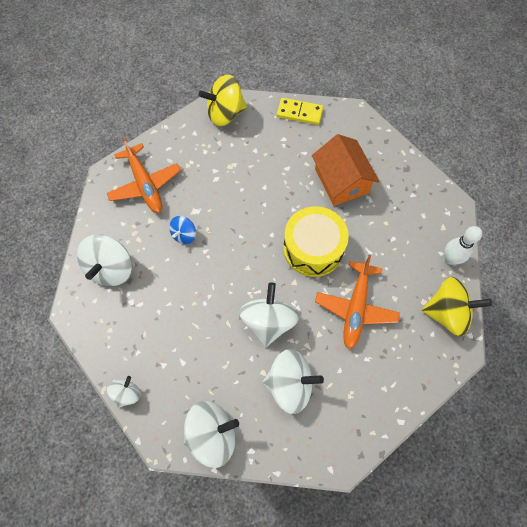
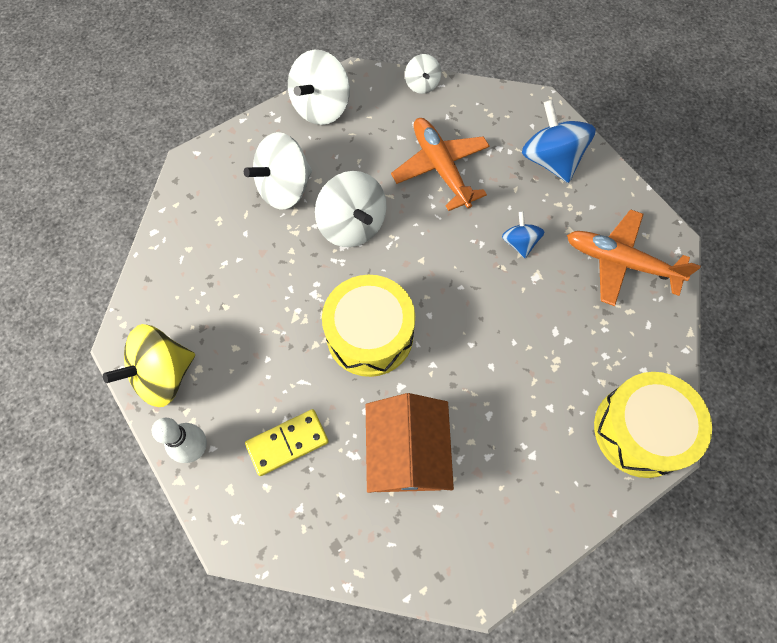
camera: 140 degrees right, 0 degrees up
white spinning top [77,234,132,286] -> blue spinning top [522,99,596,183]
yellow spinning top [199,75,247,126] -> yellow drum [594,372,712,478]
yellow domino [277,98,323,125] -> yellow domino moved to [245,409,329,476]
orange house [312,134,380,206] -> orange house turned 60 degrees clockwise [366,393,454,493]
orange plane [315,255,400,349] -> orange plane moved to [391,118,490,211]

